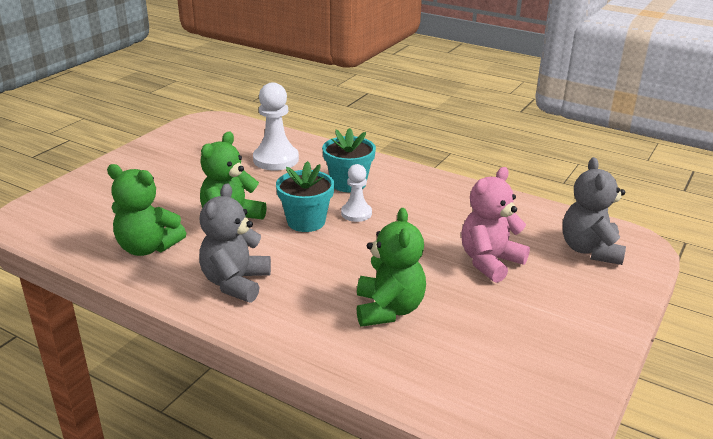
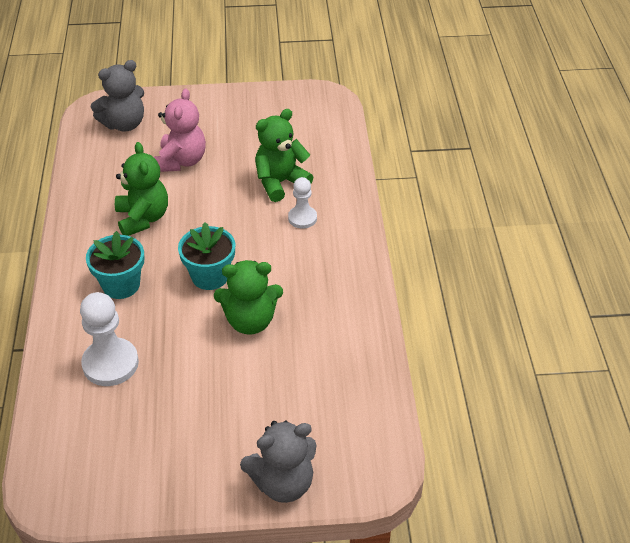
camera: 125 degrees left, 15 degrees up
green teddy bear [107,164,186,256] -> green teddy bear moved to [115,142,168,236]
grey teddy bear [199,184,271,303] -> grey teddy bear moved to [240,421,316,503]
white pawn [341,164,372,222] -> white pawn moved to [288,177,317,229]
pink teddy bear [461,167,530,283] -> pink teddy bear turned 90 degrees counterclockwise [154,89,206,172]

